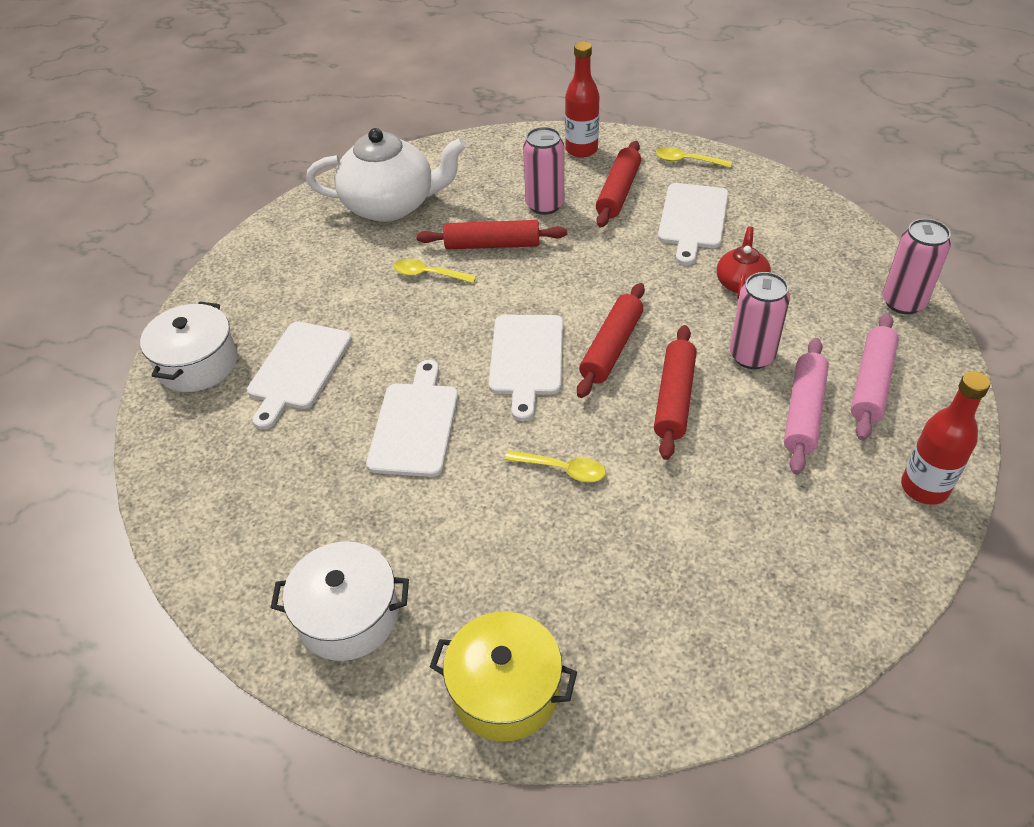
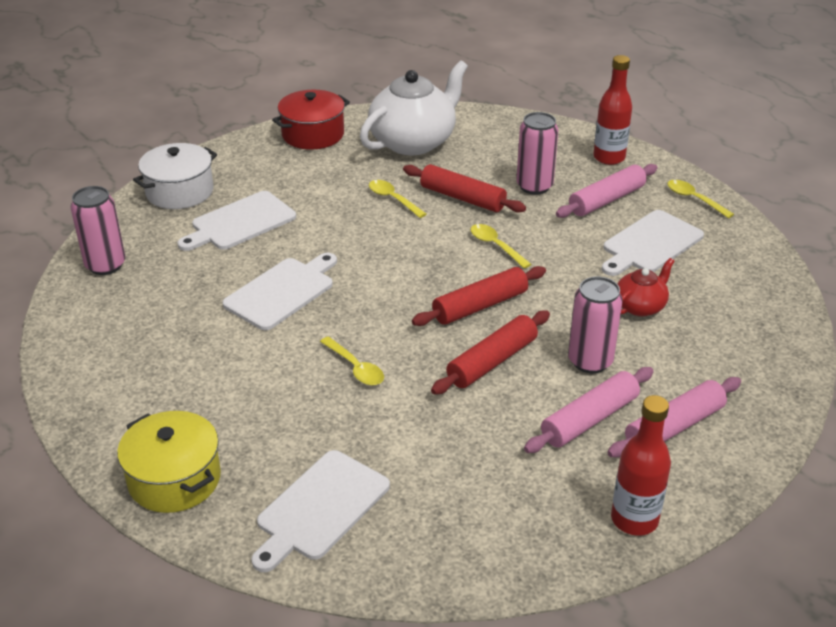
camera: 30 degrees right, 10 degrees down
white pot [271,541,409,661] -> none
white teapot [306,128,466,222] -> white teapot turned 75 degrees counterclockwise [360,61,468,155]
white cutting board [489,315,563,421] -> white cutting board moved to [251,450,390,572]
red rolling pin [596,141,641,228] -> pink rolling pin [556,164,658,218]
pink can [882,219,951,314] -> pink can moved to [71,186,125,275]
none -> red pot [272,90,350,150]
none -> yellow spoon [471,224,531,269]

